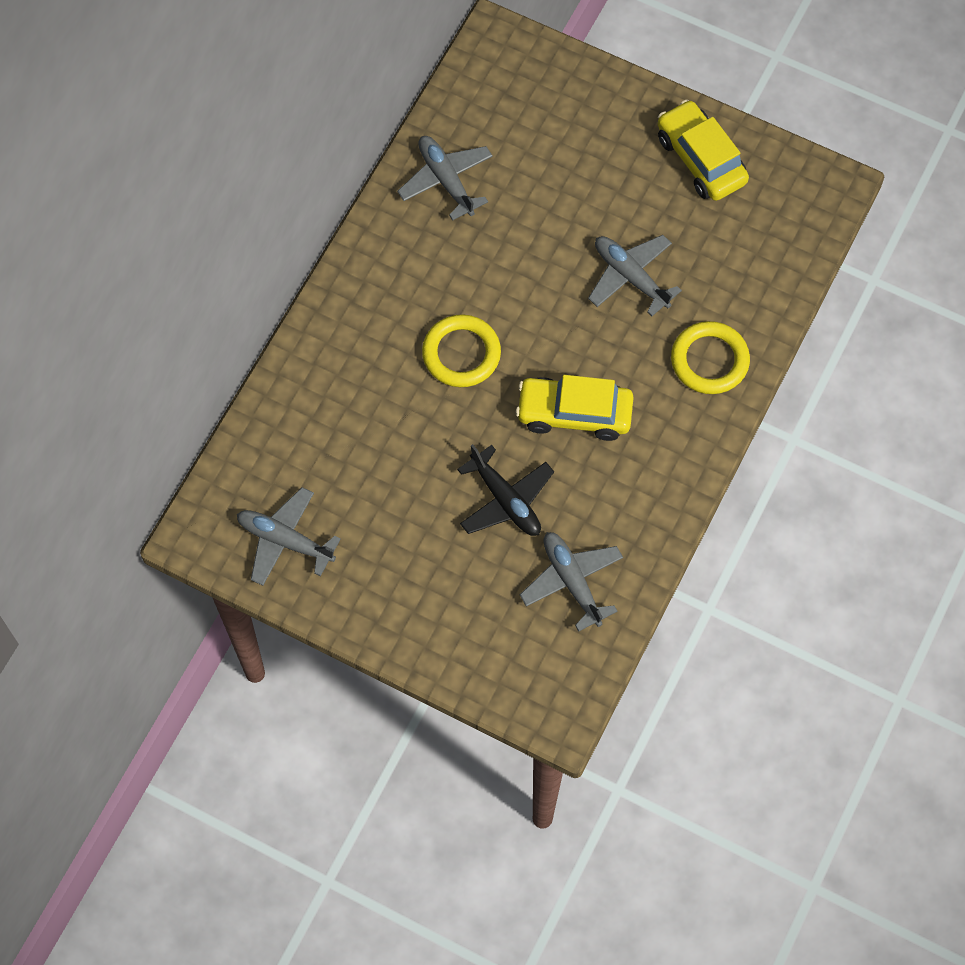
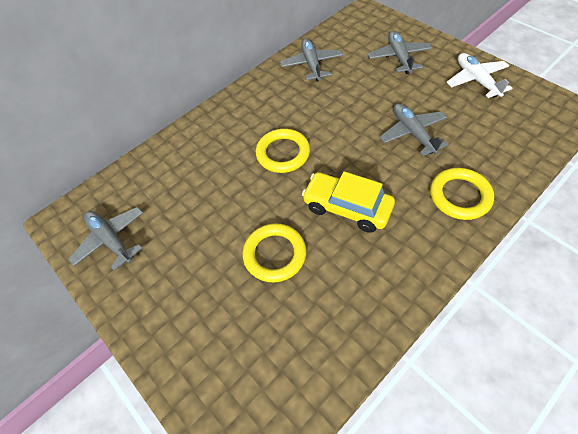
camera: 25 degrees right, 10 degrees down
black plane [457,444,554,536] -> yellow ring [242,224,306,282]
grey plane [520,532,623,631] -> grey plane moved to [368,31,432,74]
yellow car [658,99,749,201] -> white plane [446,53,513,98]

